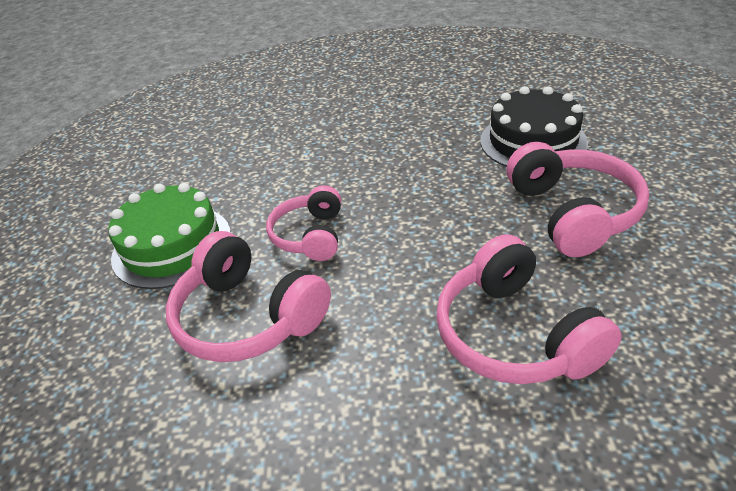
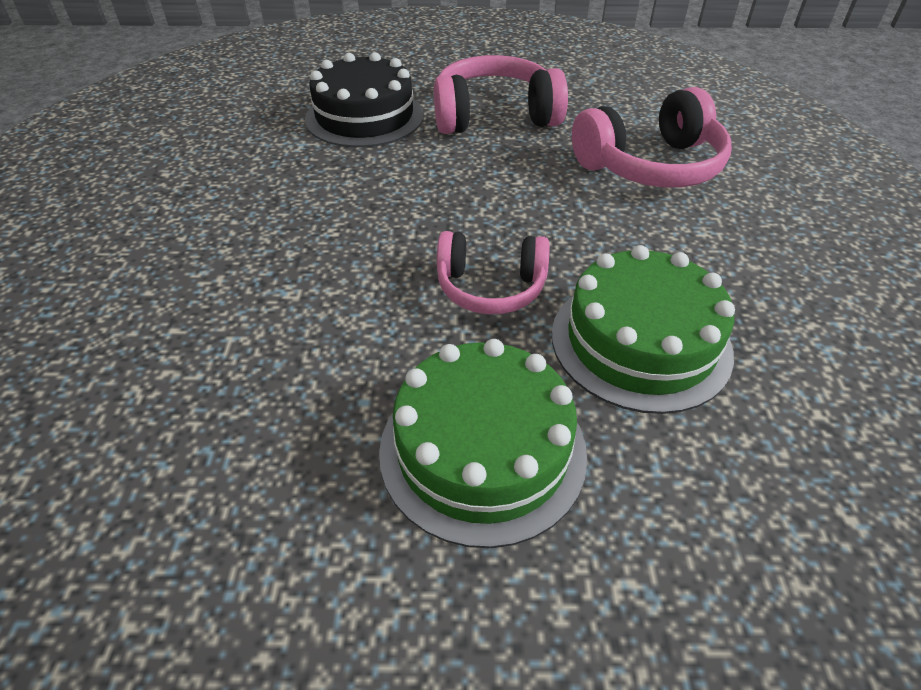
camera: 90 degrees left, 5 degrees up
pink headphones [166,231,331,362] -> green cake [552,245,735,414]

